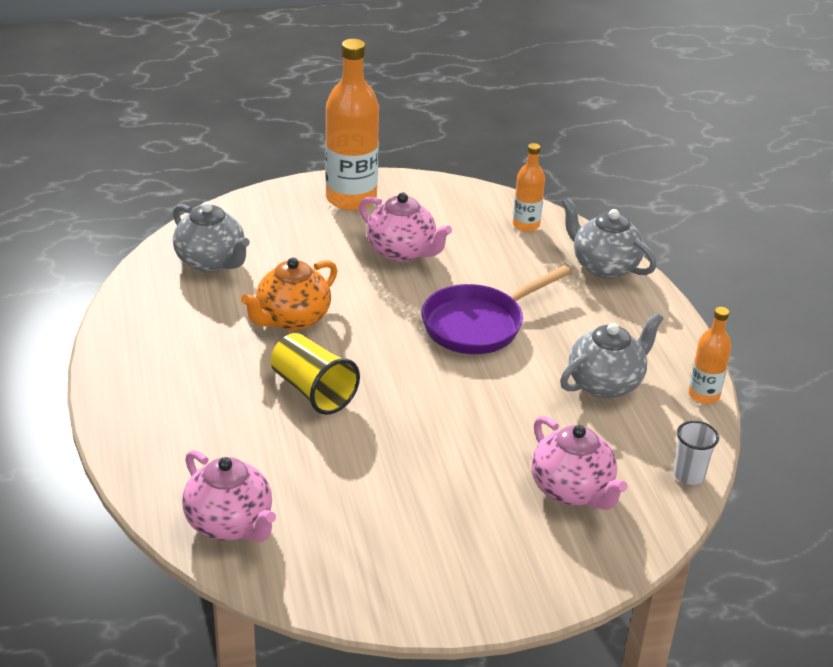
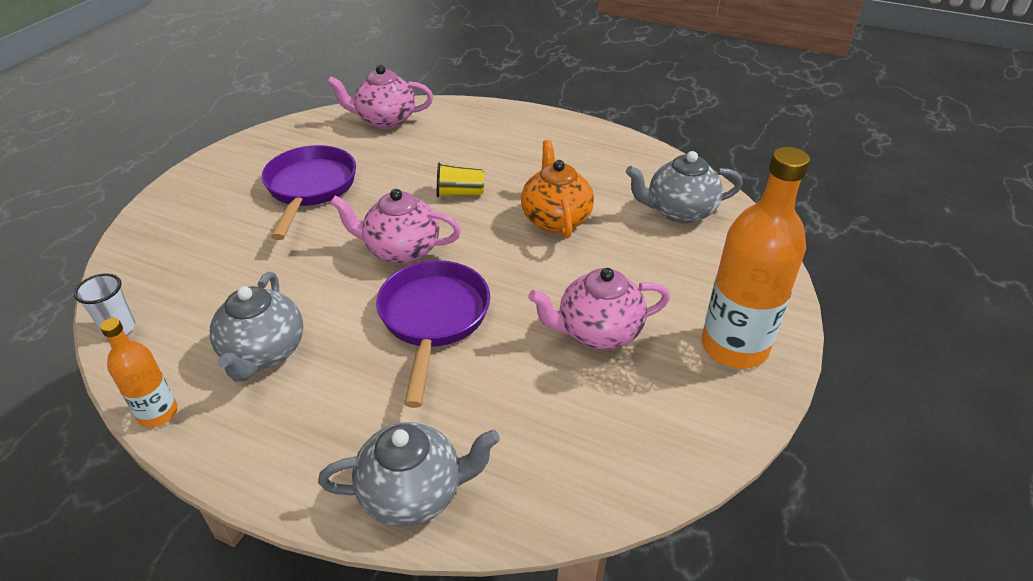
camera: 130 degrees right, 5 degrees up
yellow cup [271,333,360,415] -> yellow cup [437,163,484,197], size x0.65
orange bottle [513,143,545,232] -> none
pink teapot [531,416,627,510] -> pink teapot moved to [330,189,461,264]
none -> purple pan [262,145,356,240]

